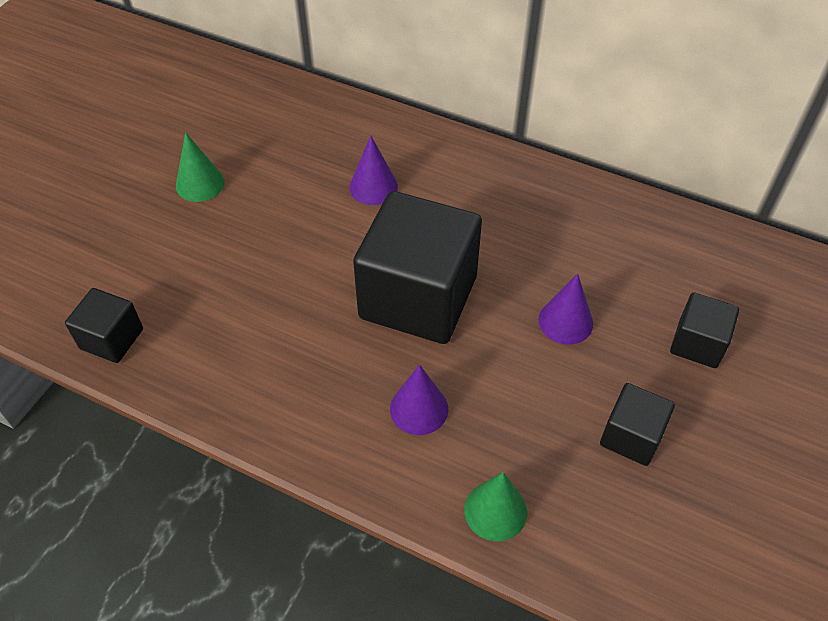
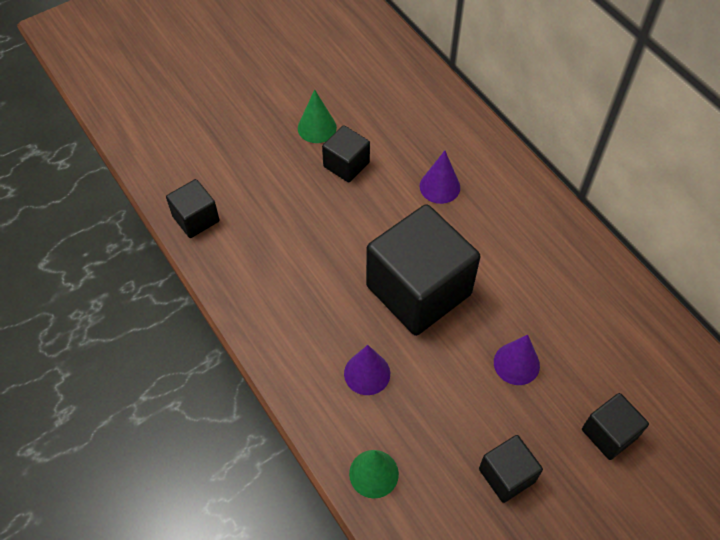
camera: 30 degrees right, 5 degrees up
none -> black cube [322,125,370,183]

